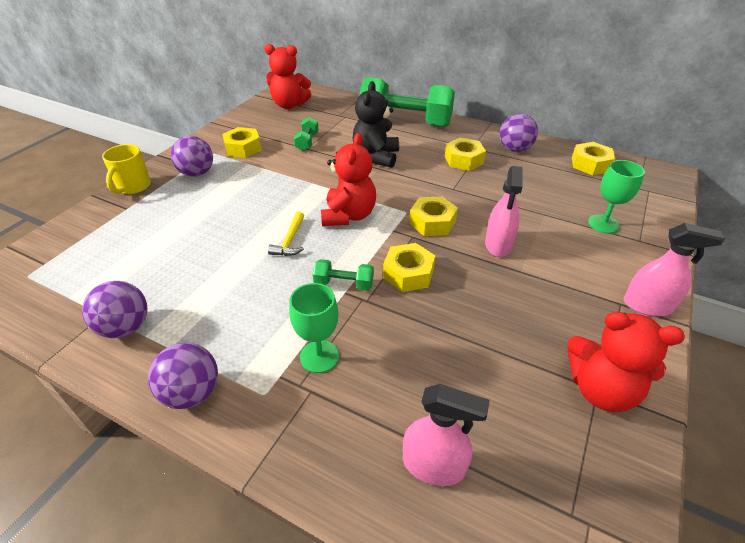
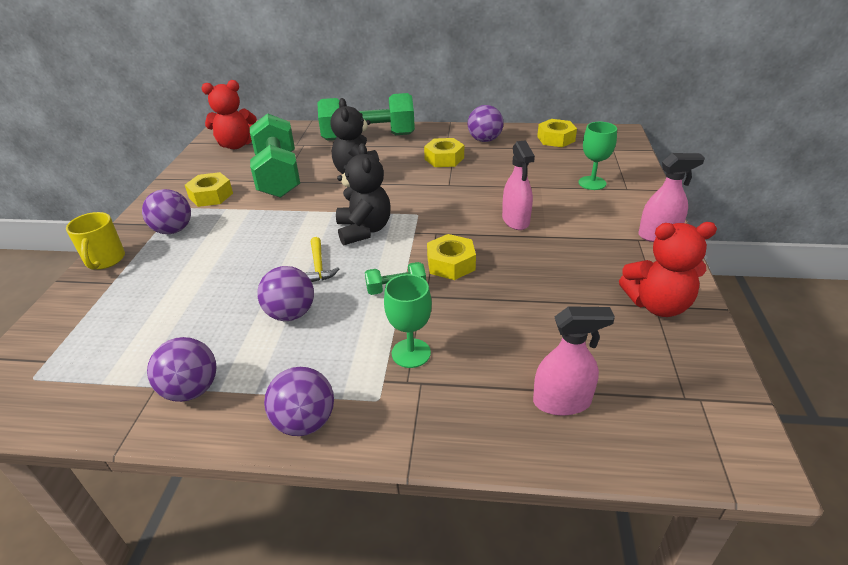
camera: 20 degrees left, 5 degrees down
green dumbbell [294,117,319,151] -> green dumbbell [250,113,300,198], size x2.35
red teddy bear [321,133,376,226] -> black teddy bear [336,143,391,245]
yellow nut [409,196,458,236] -> none
none -> purple ball [257,266,314,321]

